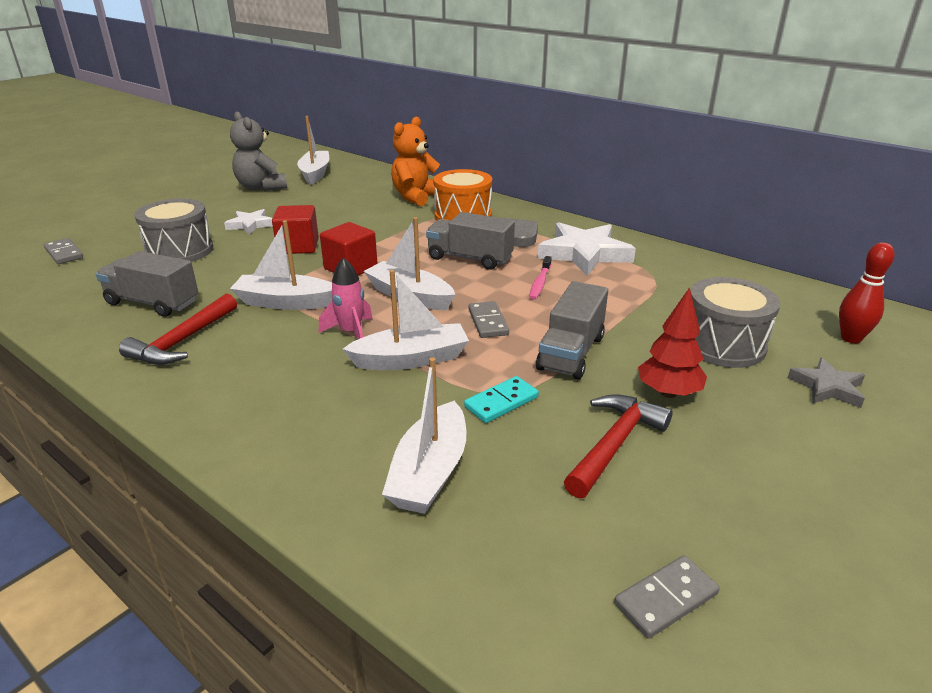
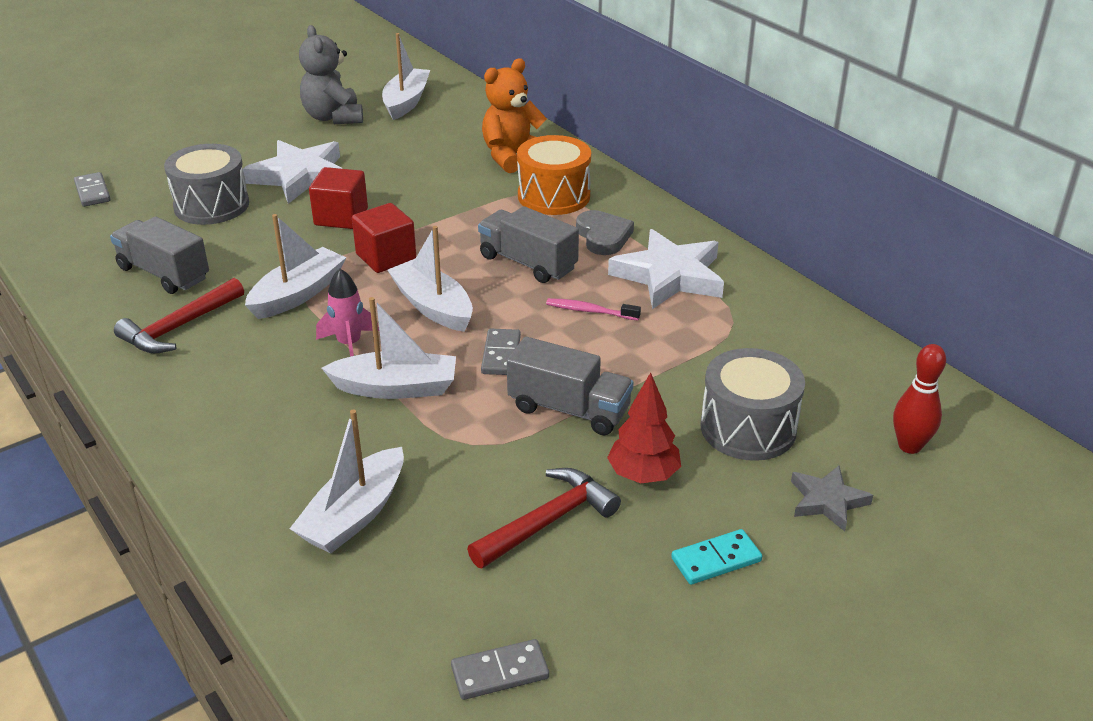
camera: 15 degrees right, 5 degrees up
white star [224,209,273,234] -> white star [243,140,343,204], size x1.83
white boat [230,220,332,310] -> white boat turned 105 degrees clockwise [245,214,346,319]
turquoise domino [464,376,539,423] -> turquoise domino moved to [671,529,762,585]
pink toothbrush [529,256,552,300] -> pink toothbrush turned 75 degrees clockwise [546,298,641,320]
grey truck [536,281,608,379] -> grey truck turned 105 degrees counterclockwise [507,337,633,435]

